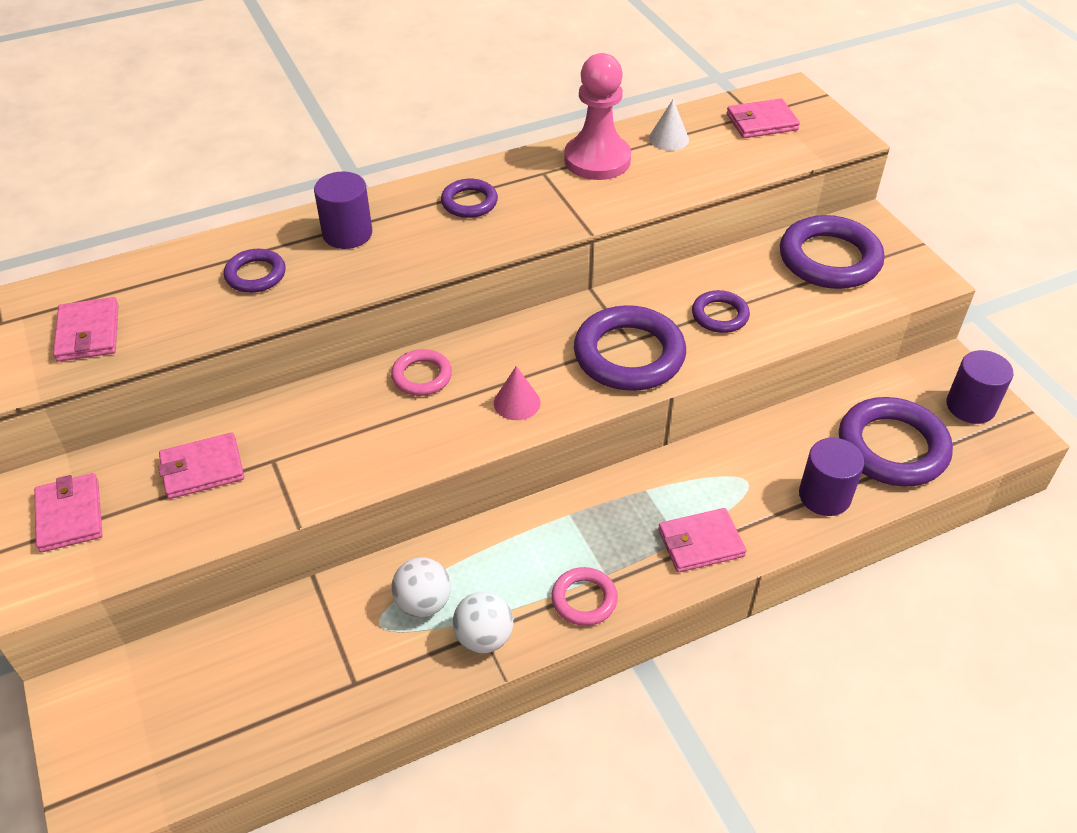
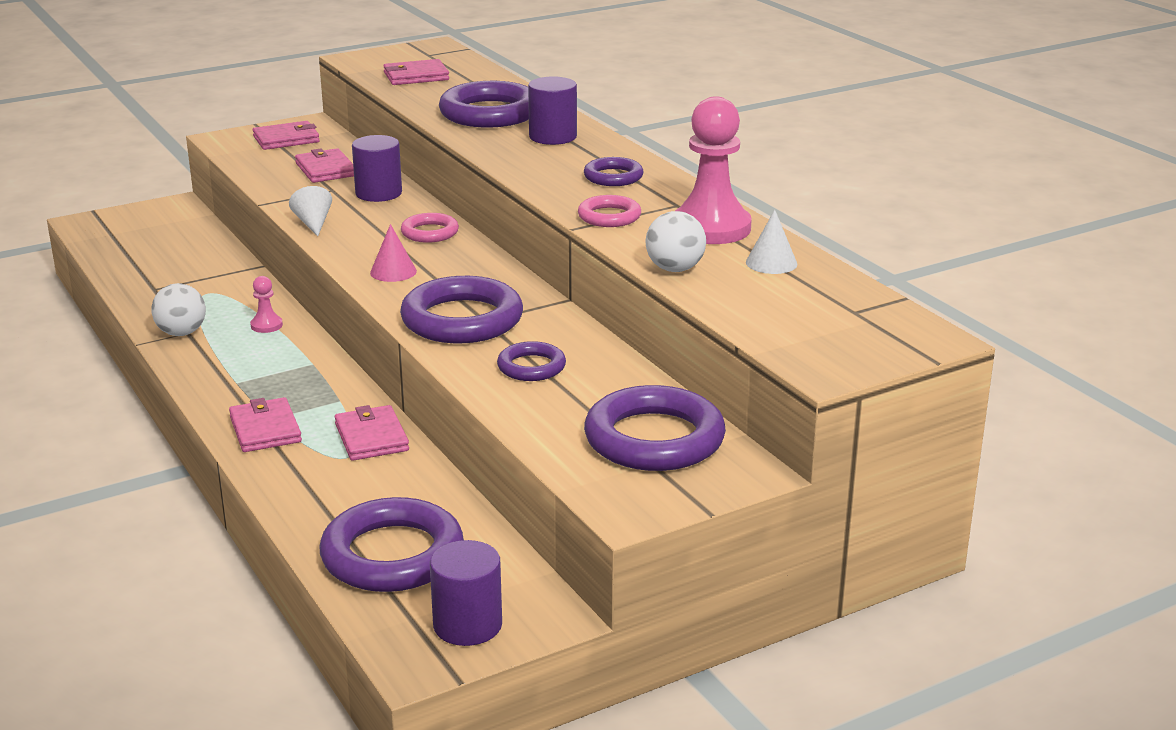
camera: 85 degrees right, 20 degrees down
purple ring [224,249,286,293] -> purple ring [439,81,529,127], size x1.88
white ball [391,557,451,617] -> white ball moved to [645,211,706,272]
pink ring [551,567,618,626] -> pink ring moved to [578,195,641,227]
pink wallet [727,98,800,138] -> pink wallet moved to [335,405,409,461]
purple cylinder [799,438,864,516] -> purple cylinder moved to [352,135,402,202]
none -> pink pawn [250,276,283,333]
none -> white cone [289,186,332,236]

